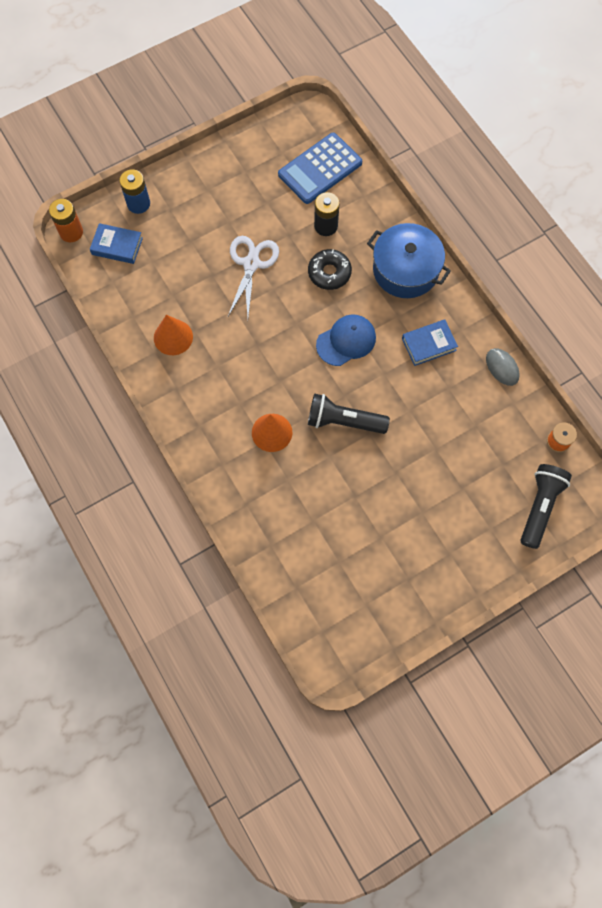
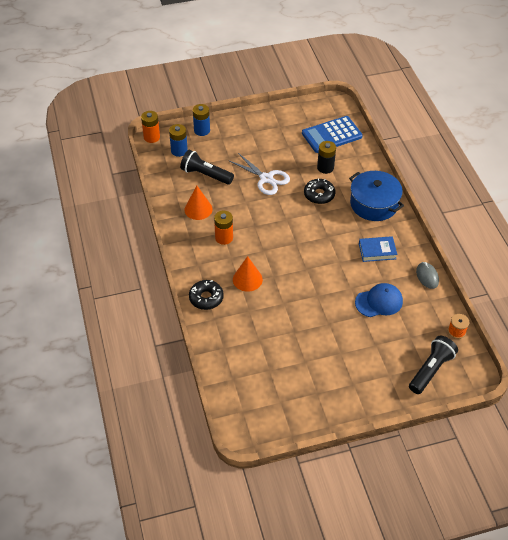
camera: 15 degrees right, 20 degrees down
blue book [90,223,143,264] -> blue battery [169,124,188,157]
white scissors [228,236,279,317] -> white scissors turned 105 degrees clockwise [228,153,290,195]
black flashlight [308,393,390,434] -> black flashlight moved to [180,150,234,185]
blue cap [316,314,376,366] -> blue cap moved to [355,283,403,317]
none -> black donut [189,280,224,310]
none -> orange battery [214,211,233,245]

